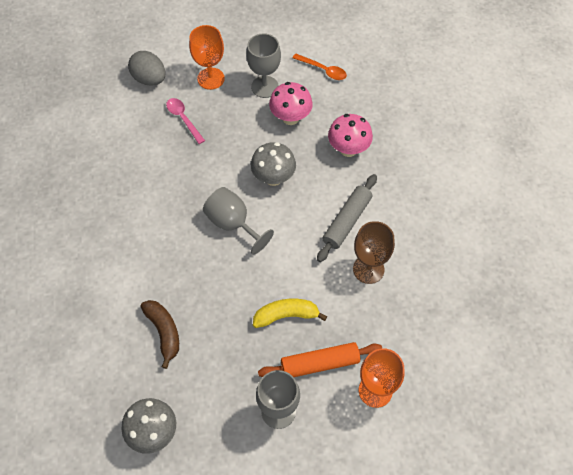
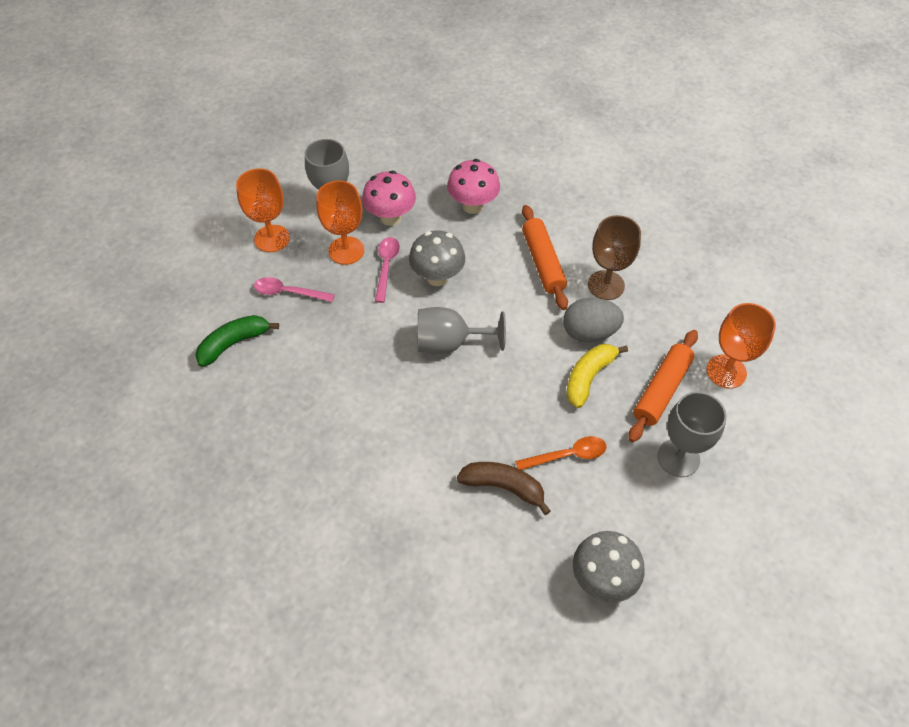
camera: 45 degrees left, 5 degrees down
grey egg [128,51,165,85] -> grey egg moved to [563,297,624,343]
orange spoon [292,53,347,80] -> orange spoon moved to [515,436,607,470]
grey rolling pin [317,174,377,262] -> orange rolling pin [522,205,568,310]
none -> green banana [195,315,279,367]
none -> orange goblet [316,181,364,265]
none -> pink spoon [375,237,400,303]

